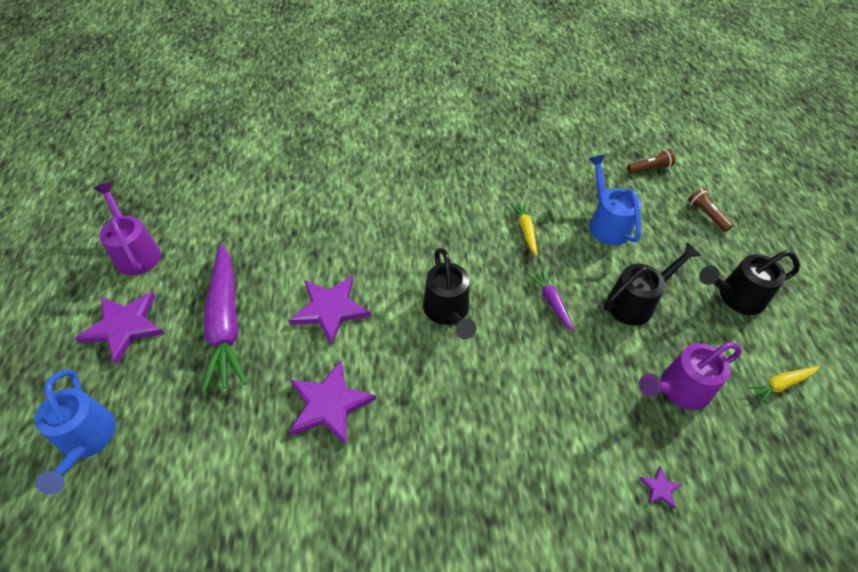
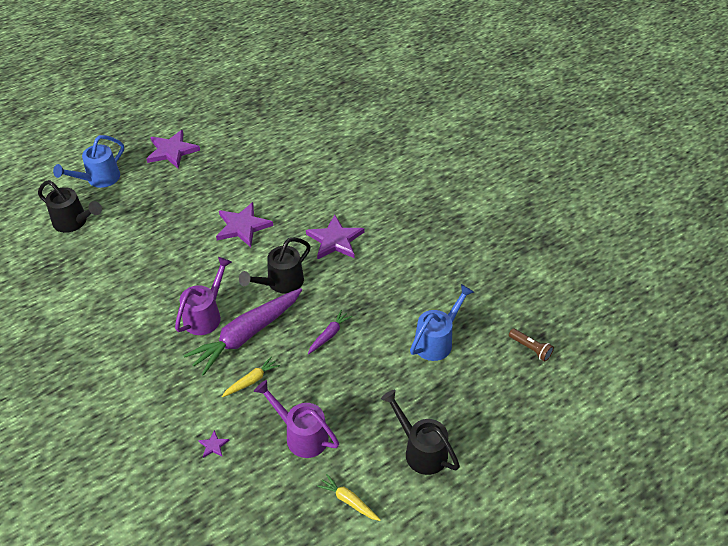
camera: 60 degrees right, 5 degrees down
purple watering can [93,182,161,276] -> purple watering can moved to [175,257,232,335]
purple carrot [202,244,247,393] -> purple carrot moved to [184,288,302,376]
purple star [289,360,376,445] -> purple star moved to [306,214,364,260]
yellow carrot [511,202,537,256] -> yellow carrot moved to [222,356,280,397]
black watering can [604,242,701,326] -> black watering can moved to [38,180,102,233]
brown flashlight [688,188,733,232] -> none

